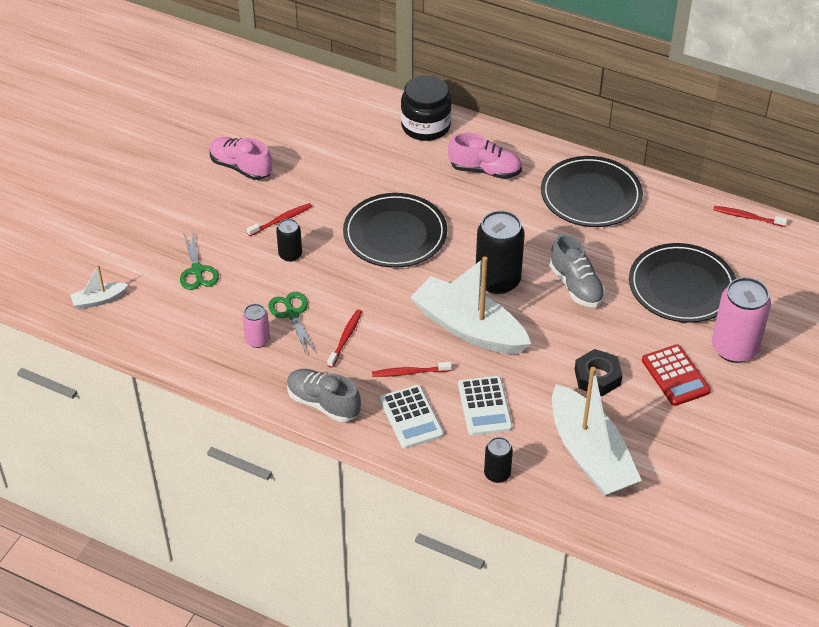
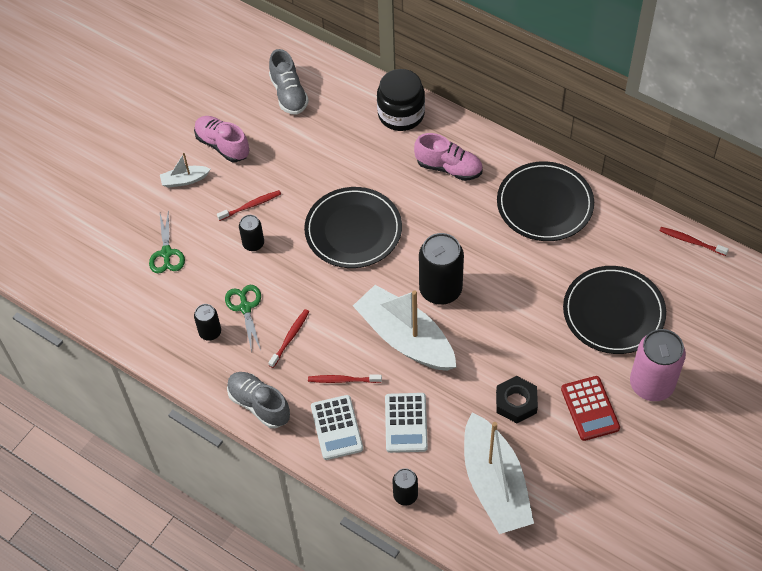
camera: 10 degrees right, 10 degrees up
white boat [70,265,128,309] -> white boat moved to [160,153,210,188]
pink can [242,304,270,348] -> black can [194,304,221,341]
grey shoe [550,234,605,307] -> grey shoe moved to [269,49,309,115]

